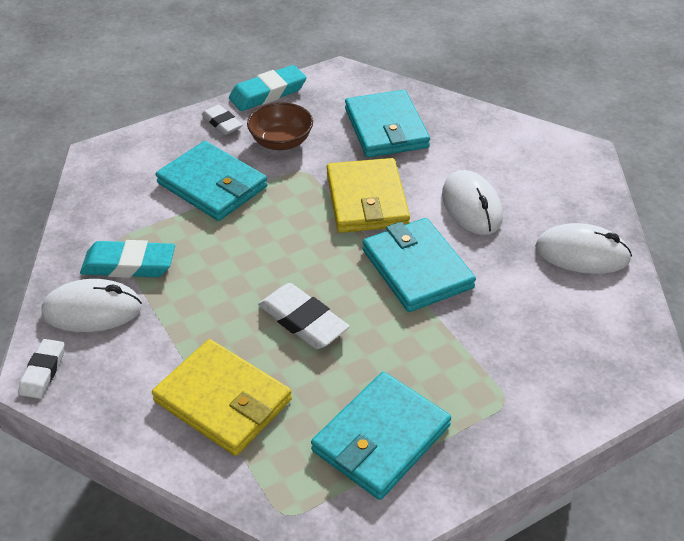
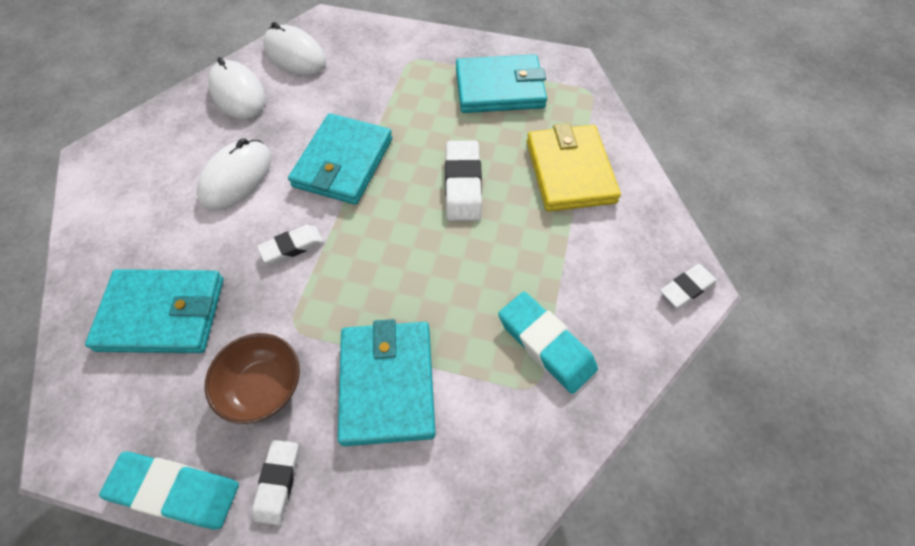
camera: 135 degrees left, 15 degrees up
white mouse [41,279,142,332] -> white mouse moved to [263,22,326,76]
yellow wallet [327,158,410,233] -> white eraser [257,225,323,264]
turquoise wallet [345,90,430,158] -> turquoise wallet turned 60 degrees clockwise [85,269,224,353]

